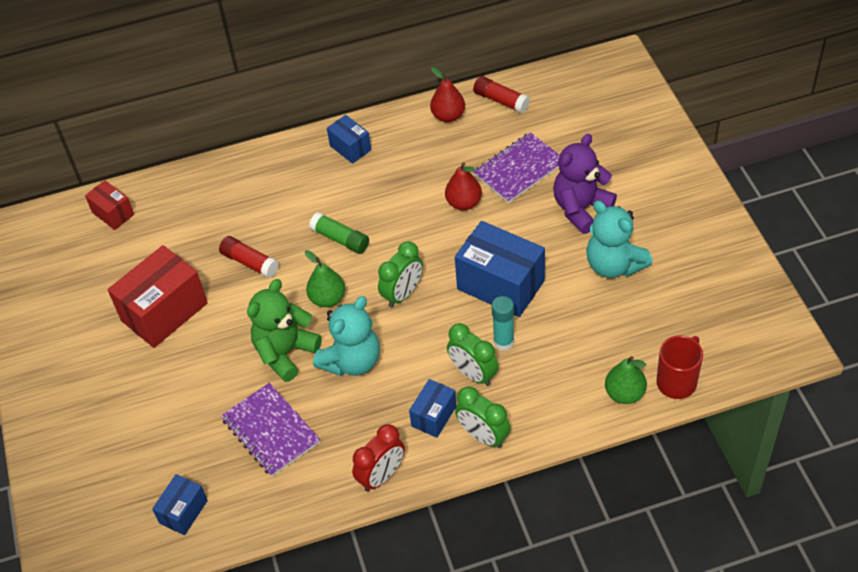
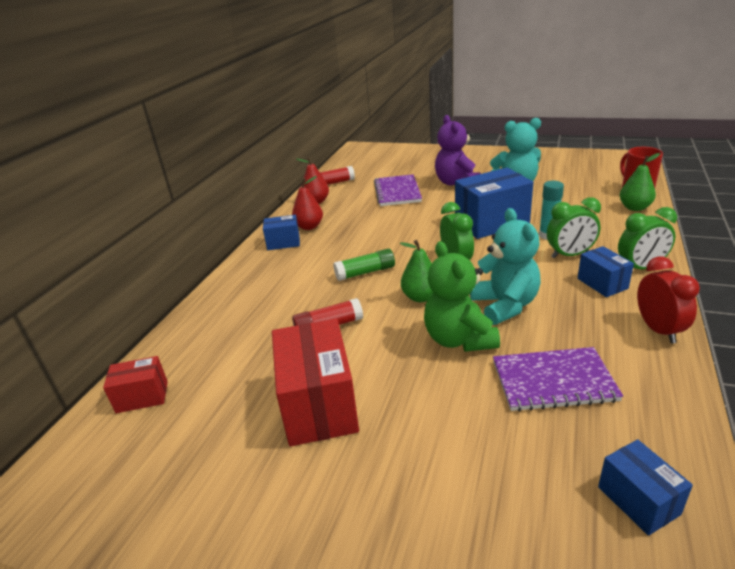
camera: 55 degrees left, 20 degrees down
red pear [445,162,482,210] -> red pear moved to [292,176,323,230]

